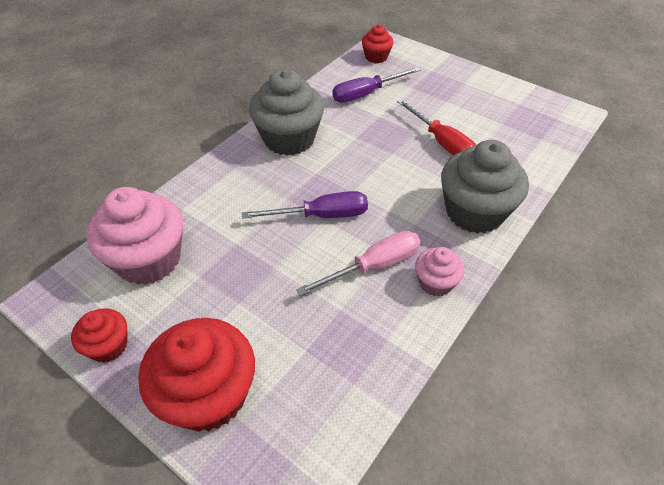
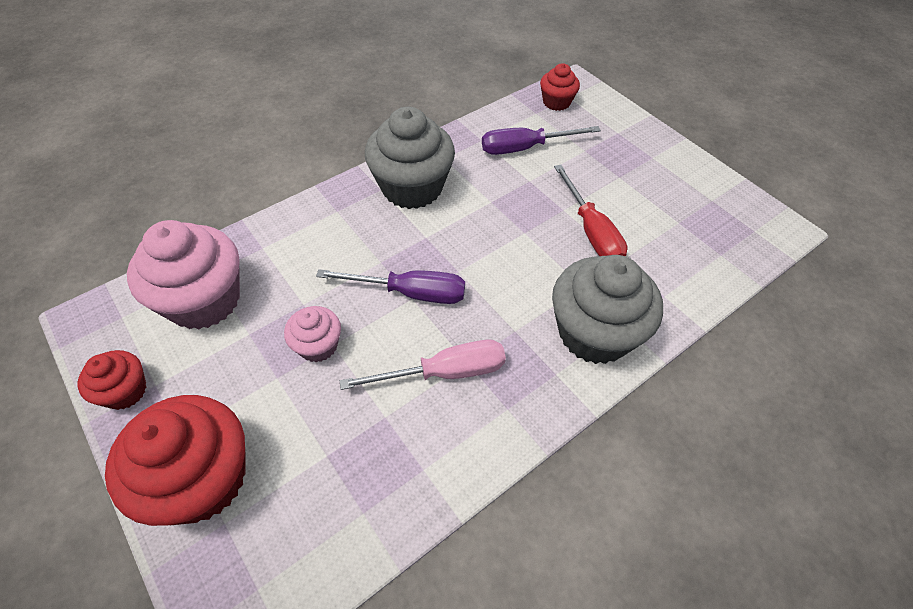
camera: 15 degrees right, 5 degrees up
pink cupcake [415,247,464,297] -> pink cupcake moved to [284,306,341,362]

